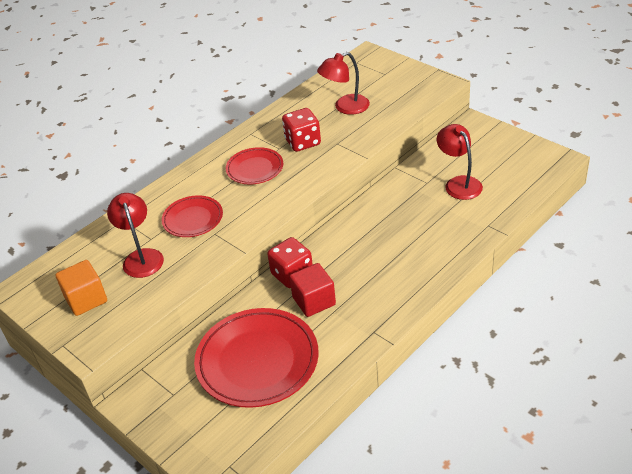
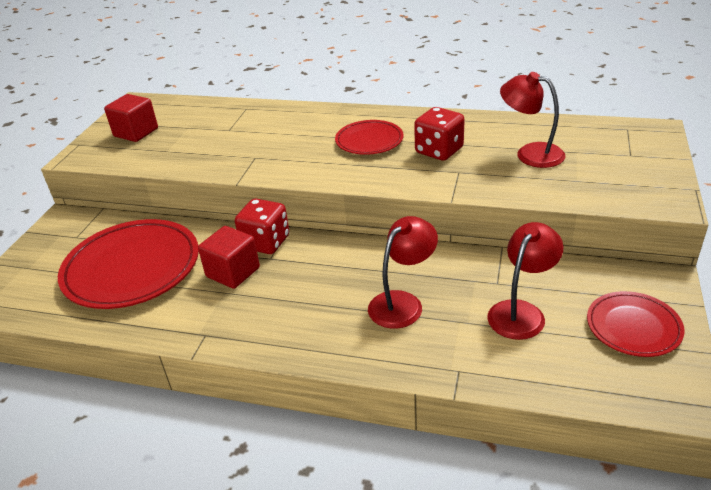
camera: 60 degrees right, 5 degrees down
orange cube [55,260,107,316] -> red cube [104,94,158,142]
red lamp [107,193,164,278] -> red lamp moved to [368,216,438,329]
red plate [161,195,223,237] -> red plate moved to [587,291,685,357]

